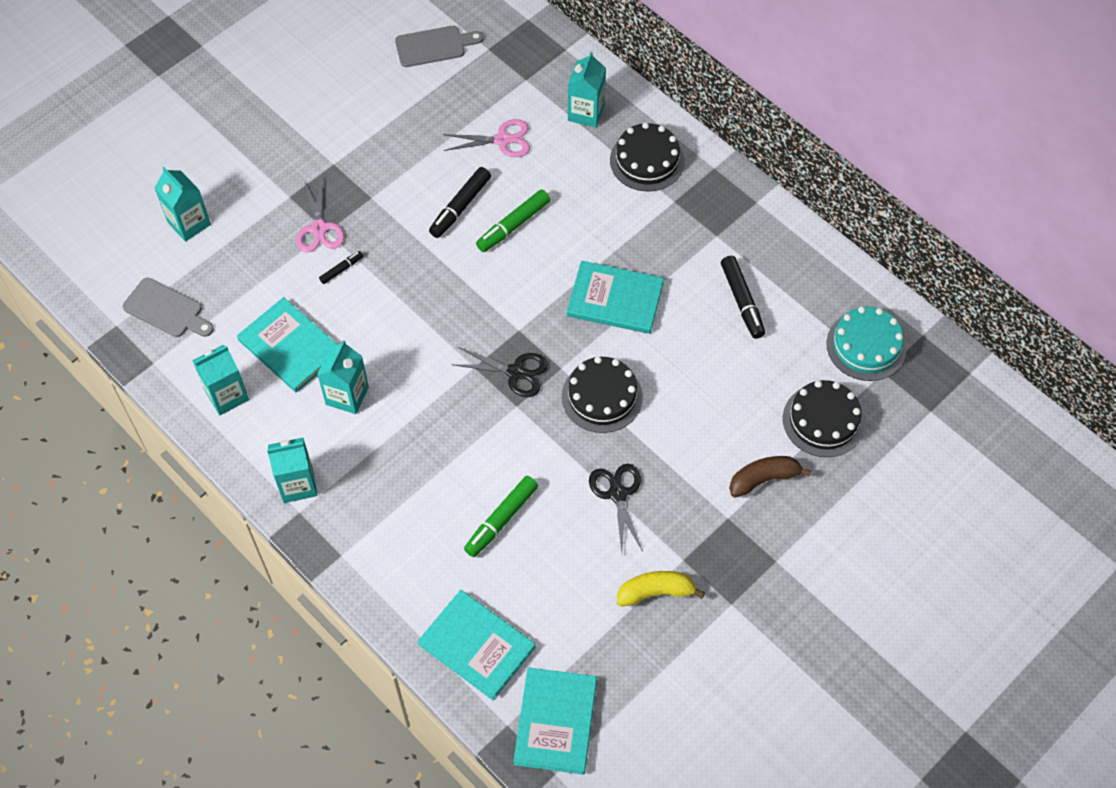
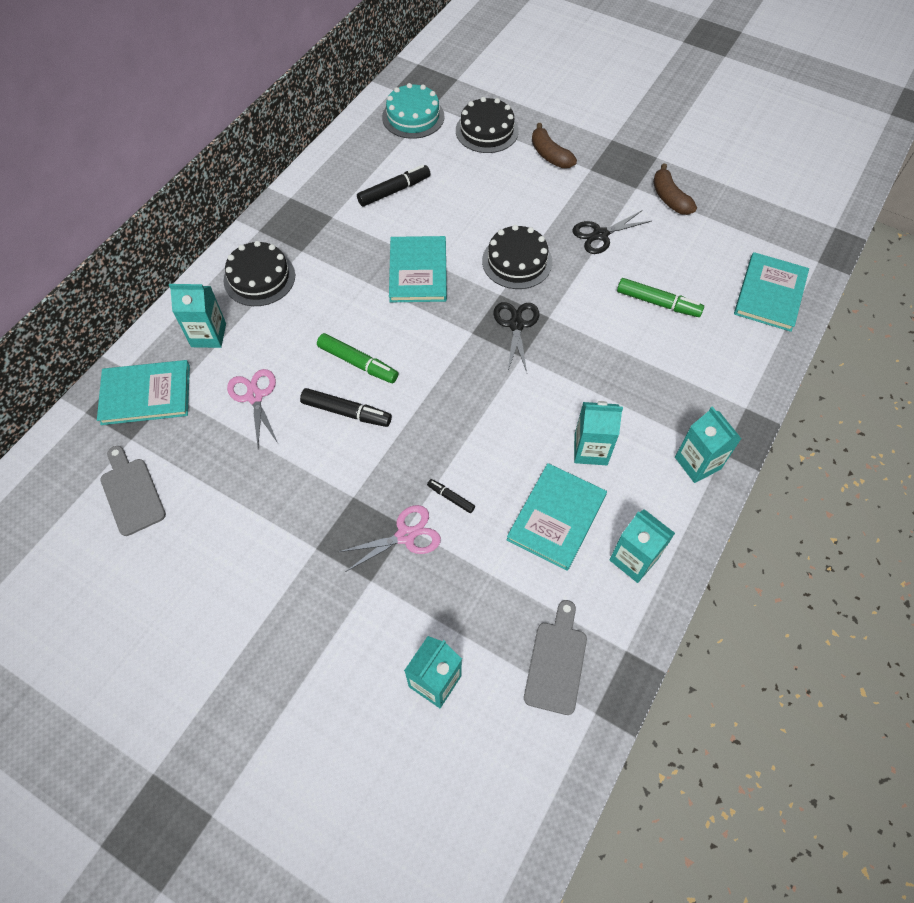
camera: 105 degrees left, 0 degrees up
turquoise book [513,667,597,775] -> turquoise book moved to [97,360,190,425]
yellow banana [617,571,705,606] -> brown banana [653,163,697,215]

